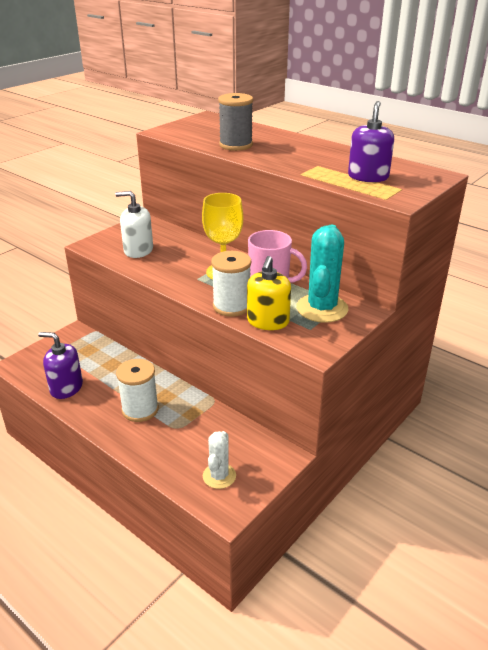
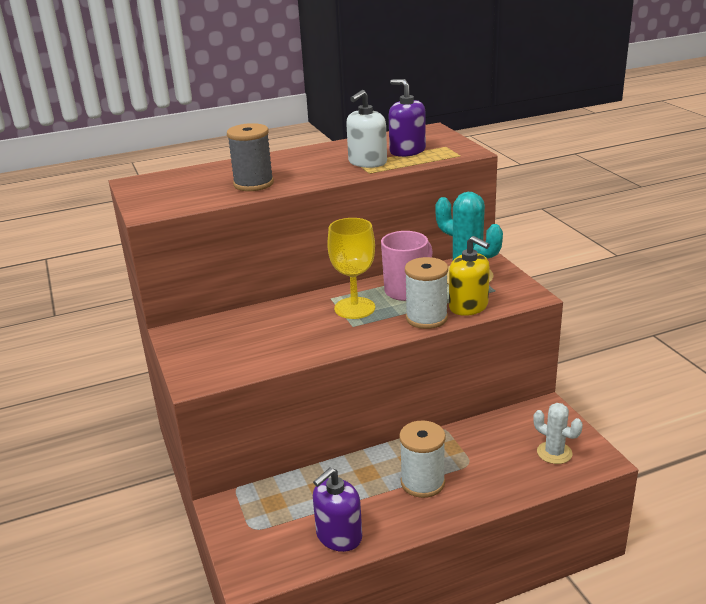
camera: 60 degrees left, 5 degrees down
white soap dispenser [115,191,153,258] -> white soap dispenser moved to [346,90,387,168]

